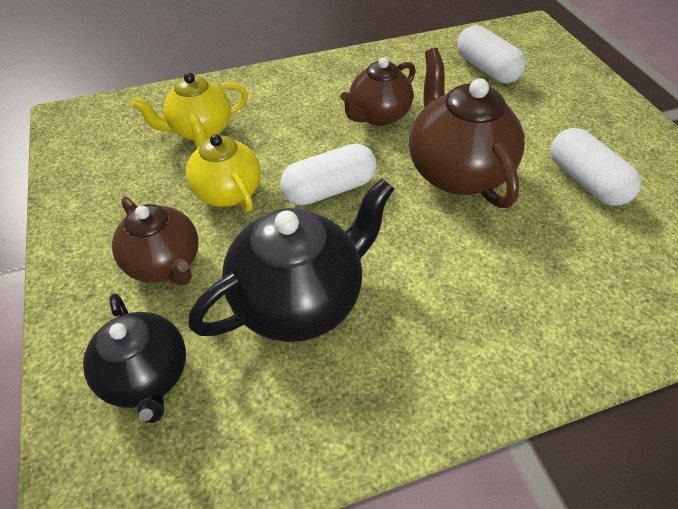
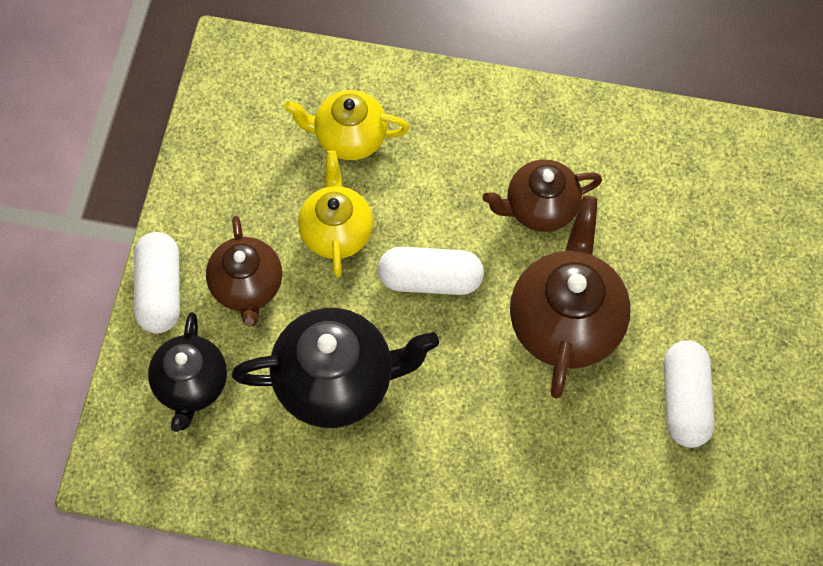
camera: 30 degrees right, 15 degrees up
white capsule [457,25,526,83] -> white capsule moved to [134,232,180,334]

